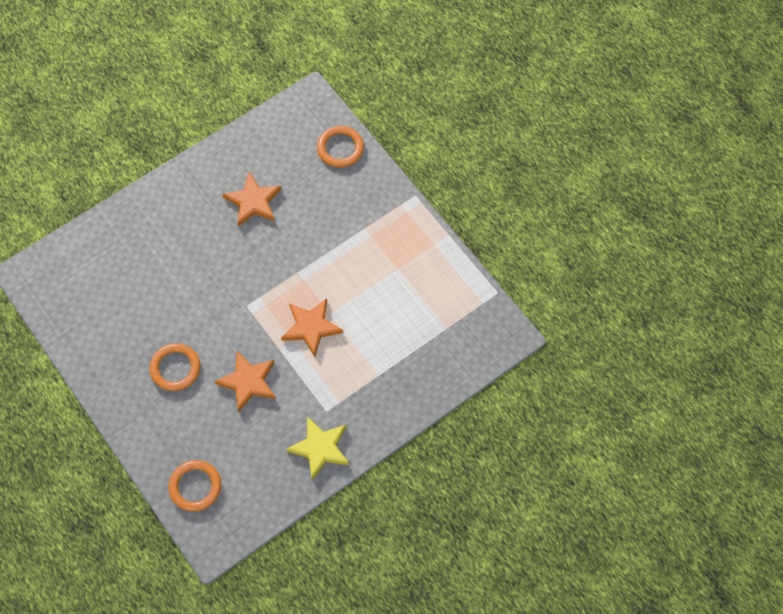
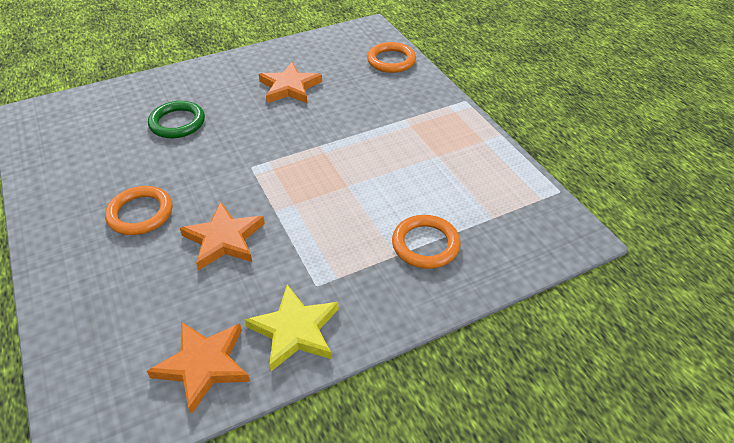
camera: 10 degrees right, 20 degrees down
orange ring [168,460,221,512] -> orange ring moved to [392,215,461,269]
orange star [281,299,343,357] -> orange star moved to [147,322,250,414]
none -> green ring [148,101,205,138]

